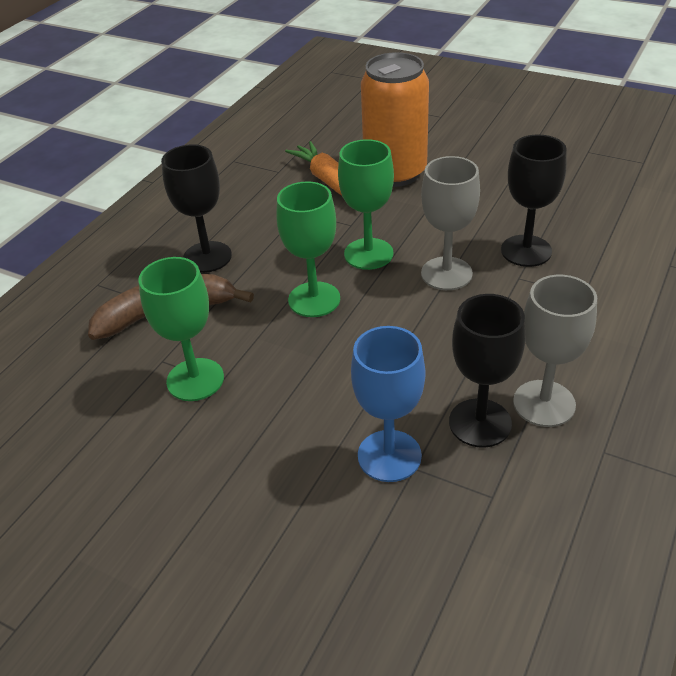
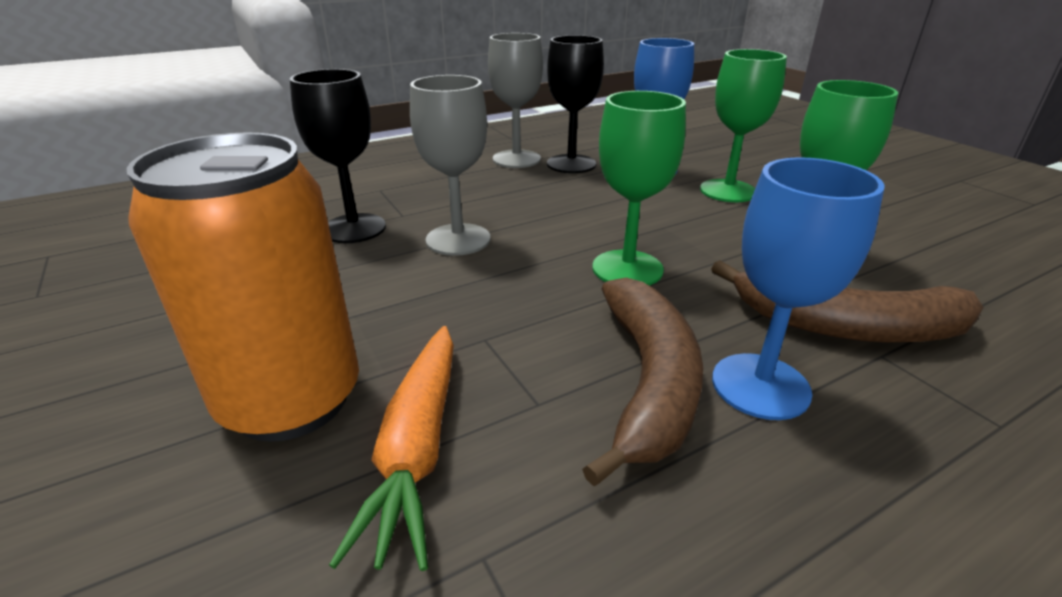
camera: 150 degrees left, 10 degrees down
black goblet [161,144,232,273] -> blue goblet [712,157,885,420]
green goblet [338,139,394,270] -> green goblet moved to [700,49,787,202]
none -> brown banana [582,278,703,486]

